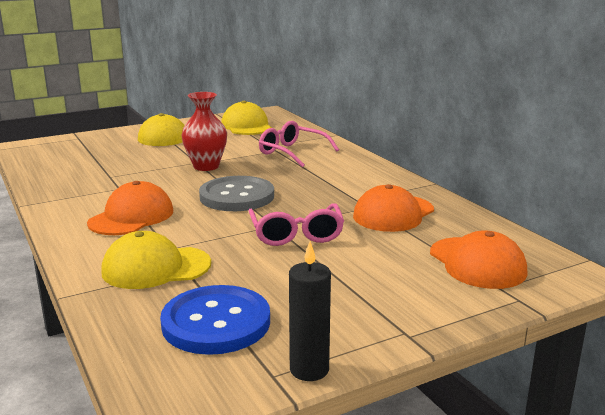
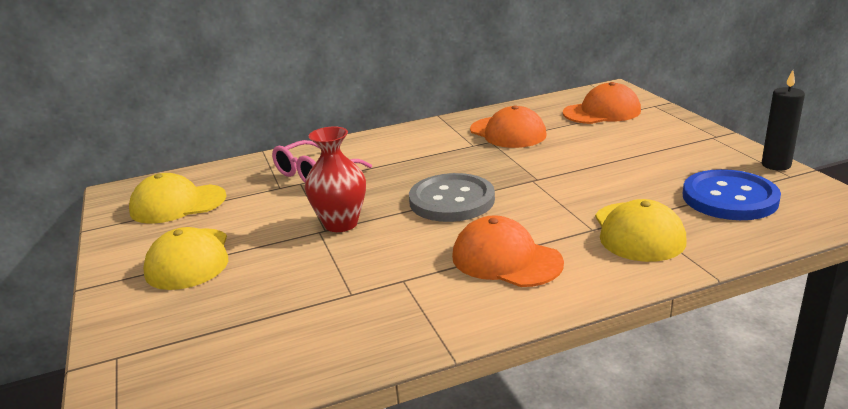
camera: 80 degrees left, 5 degrees up
pink glasses [249,203,344,246] -> none

